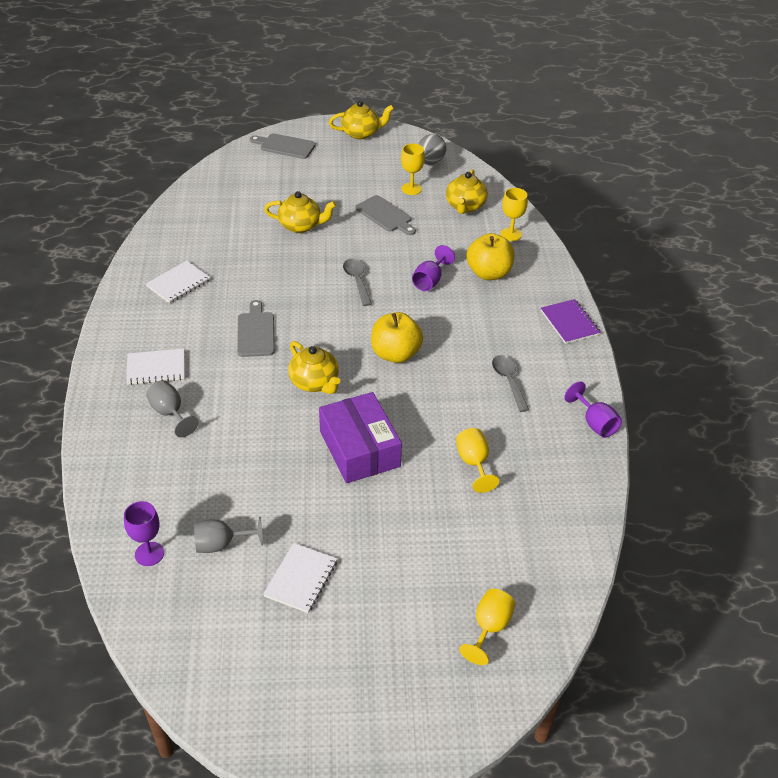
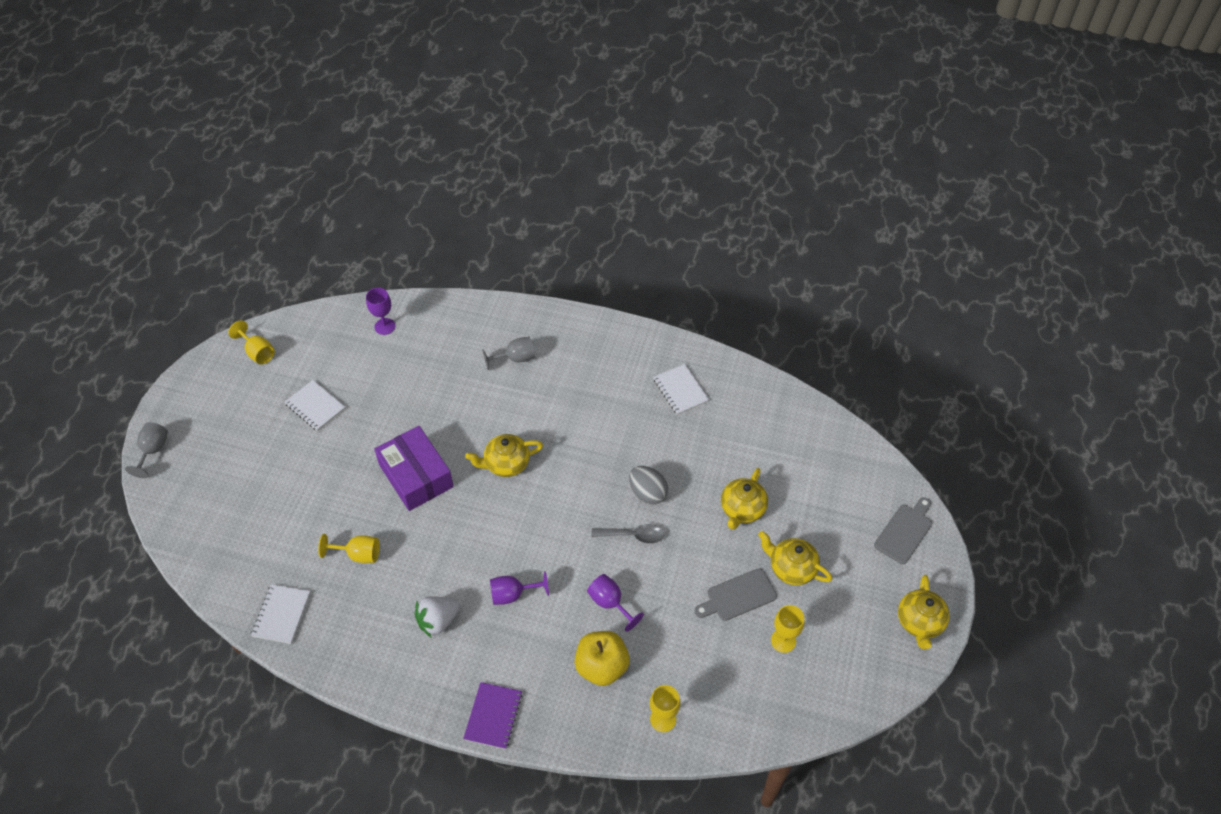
camera: 110 degrees right, 10 degrees up
white notebook [126,349,185,385] -> white notebook moved to [251,584,310,644]
grey goblet [194,517,263,553] -> grey goblet moved to [125,422,168,478]
grey cutting board [237,300,275,357] -> none
purple box [319,392,402,483] -> purple box turned 60 degrees clockwise [374,426,454,511]
yellow apple [371,312,423,363] -> none
grey egg [418,134,446,165] -> grey egg moved to [629,466,669,505]
yellow teapot [446,169,488,214] -> yellow teapot moved to [758,531,832,585]
yellow goblet [459,589,515,665] -> yellow goblet moved to [228,320,275,364]
grey spoon [492,355,529,412] -> white strawberry [414,597,460,638]
purple notebook [541,299,601,344] -> purple notebook turned 75 degrees counterclockwise [463,682,523,749]
purple goblet [564,382,622,438] -> purple goblet moved to [490,571,549,605]

